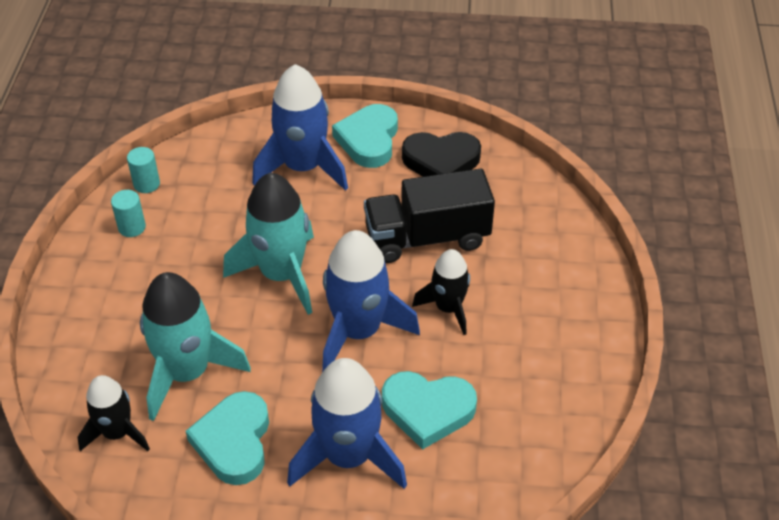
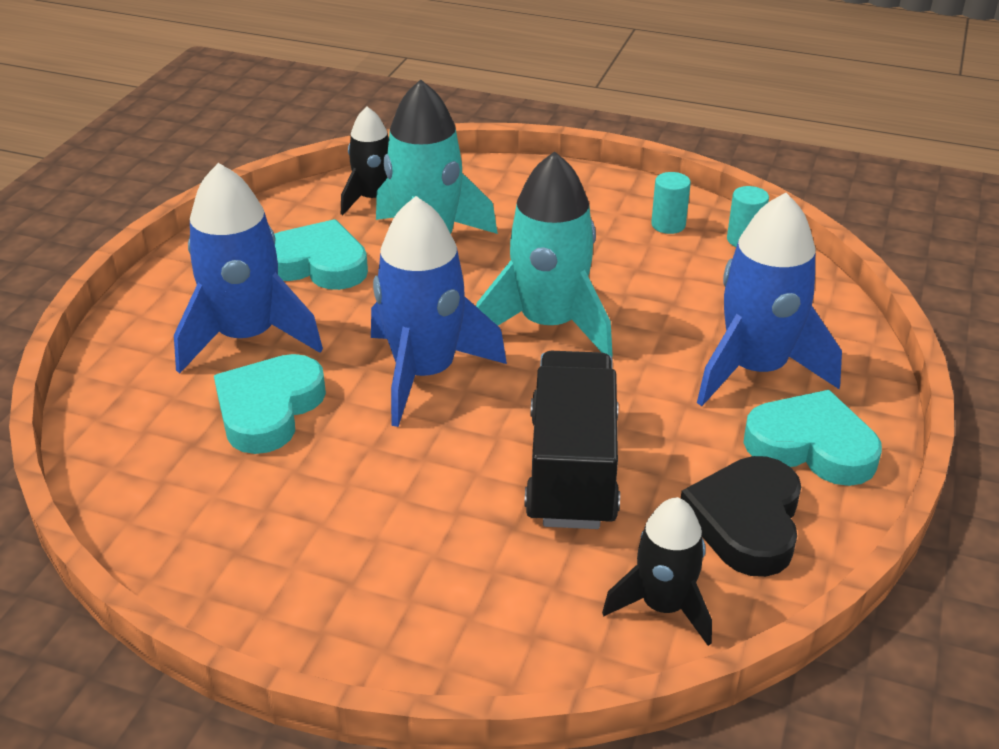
camera: 105 degrees right, 10 degrees down
black rocket [412,249,470,335] -> black rocket moved to [602,497,712,646]

